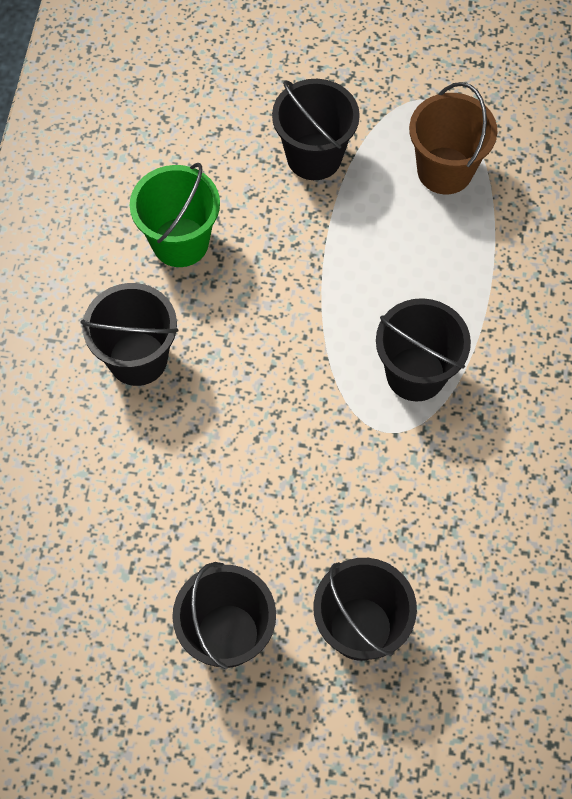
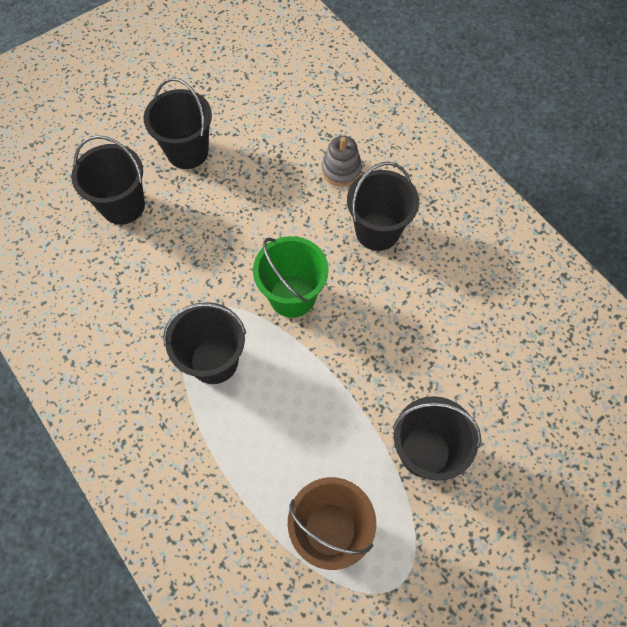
camera: 135 degrees right, 0 degrees up
green bucket [130,163,220,267] -> green bucket moved to [253,236,329,318]
none -> grey stacking toy [322,136,362,187]

